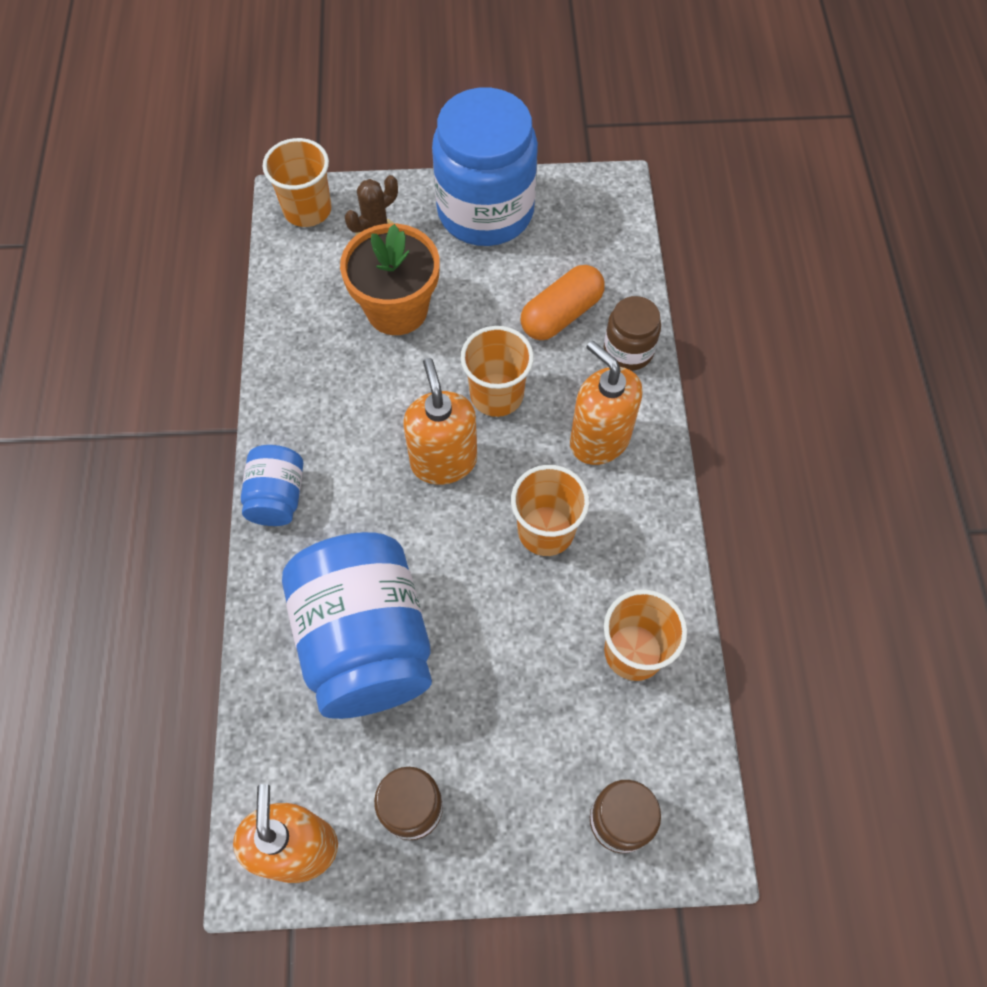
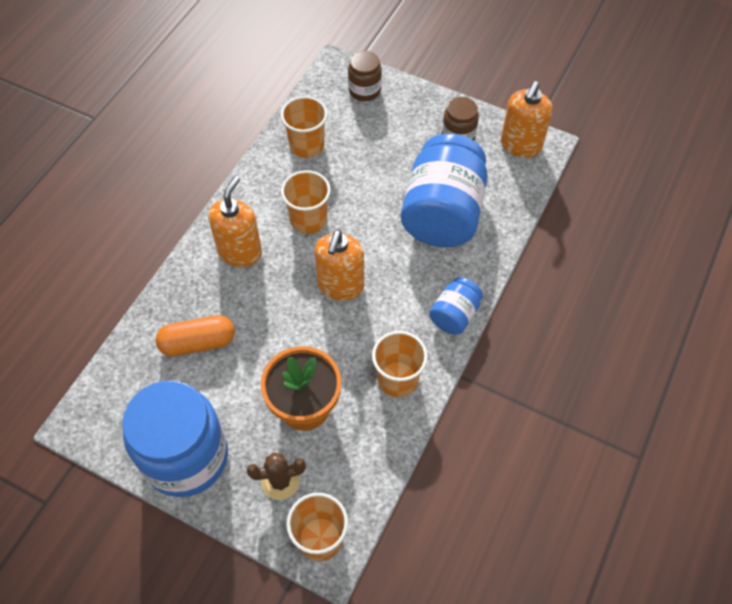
camera: 150 degrees left, 5 degrees down
orange cup [460,326,534,417] -> orange cup moved to [372,331,428,397]
orange soap dispenser [570,340,643,465] -> orange soap dispenser turned 150 degrees counterclockwise [208,176,262,267]
brown jar [604,296,661,371] -> none

